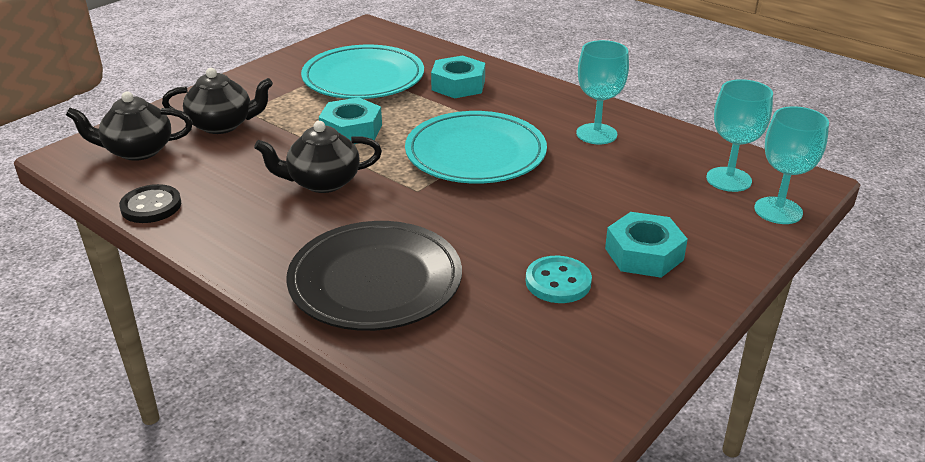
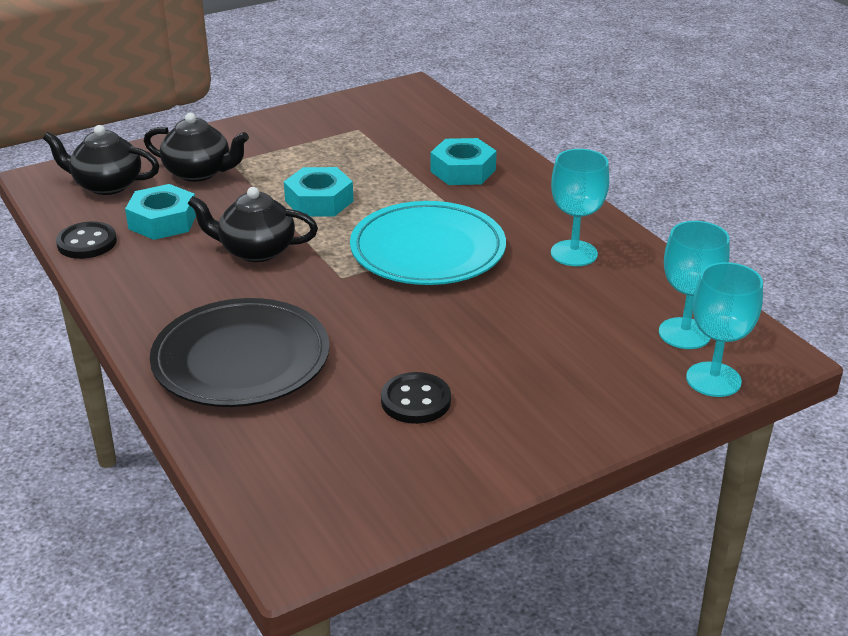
camera: 20 degrees right, 0 degrees up
turquoise plate [301,45,424,99] -> none
turquoise button [526,256,592,303] -> black button [381,372,451,424]
turquoise nut [605,212,688,278] -> turquoise nut moved to [125,184,196,240]

